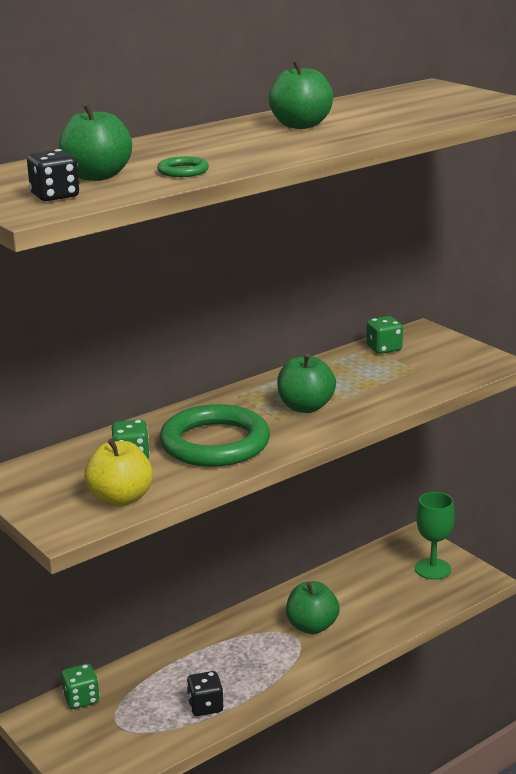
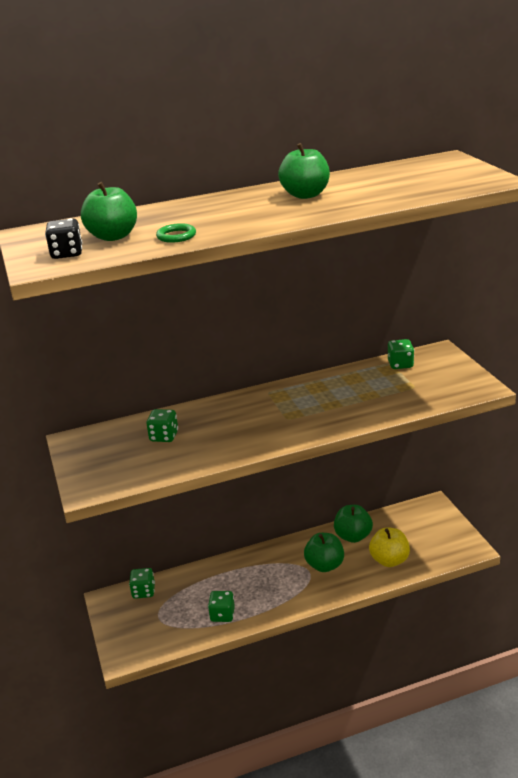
camera: 20 degrees right, 5 degrees up
yellow apple [84,438,153,507] -> yellow apple moved to [369,527,410,567]
green ring [160,404,270,467] -> none
black dice [187,671,224,716] -> green dice [208,591,235,622]
green apple [277,353,336,413] -> green apple moved to [334,505,373,543]
green goblet [415,492,455,580] -> none

